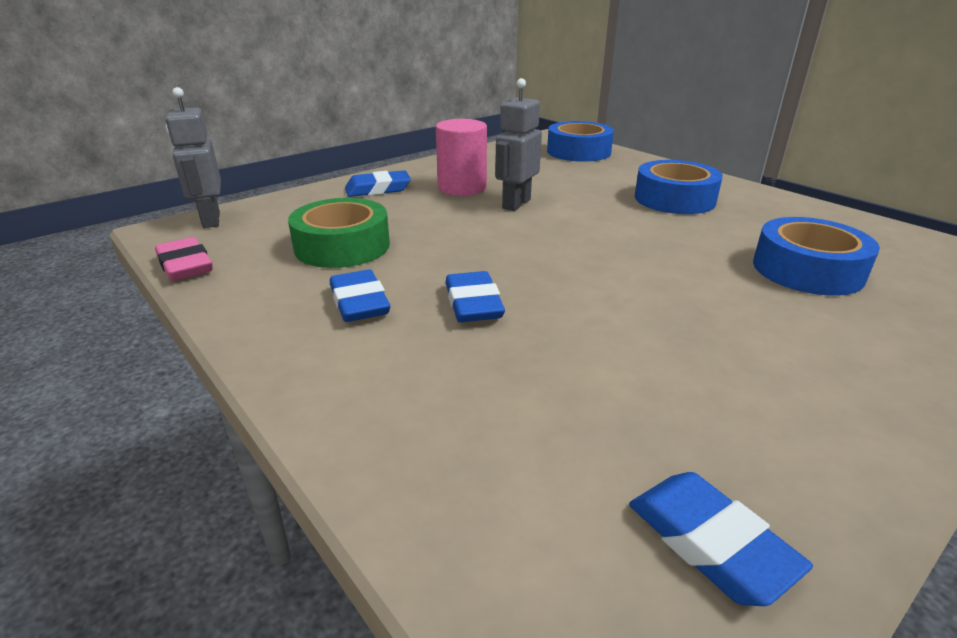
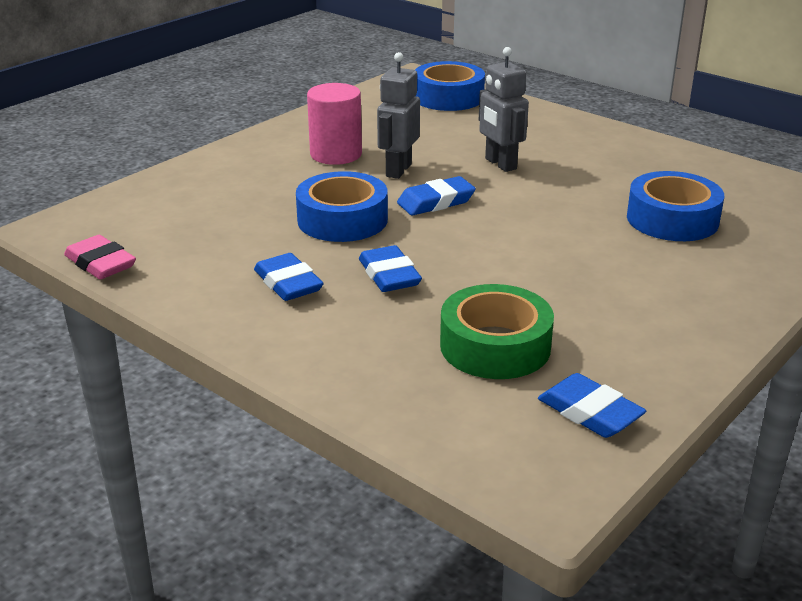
camera: 10 degrees left, 0 degrees up
grey robot [165,87,221,228] -> grey robot moved to [479,47,529,172]
green tape [288,198,390,268] -> green tape moved to [440,284,554,379]
blue eraser [345,170,411,197] -> blue eraser moved to [397,176,476,215]
blue tape [635,160,723,214] -> blue tape moved to [296,171,388,242]

